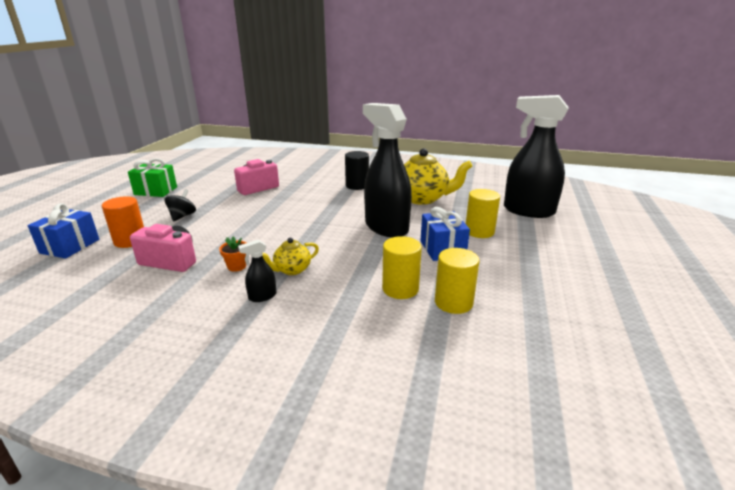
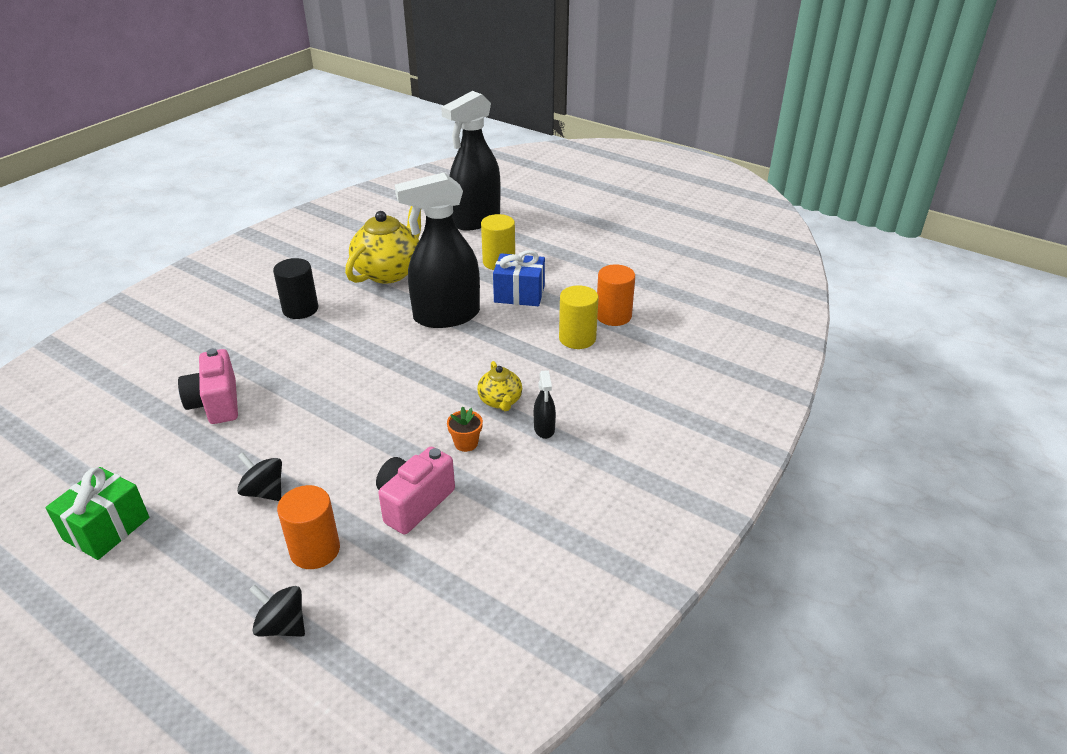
camera: 70 degrees left, 10 degrees up
blue gift [28,203,99,259] -> black spinning top [249,584,305,637]
yellow cylinder [435,248,480,314] -> orange cylinder [597,264,635,326]

